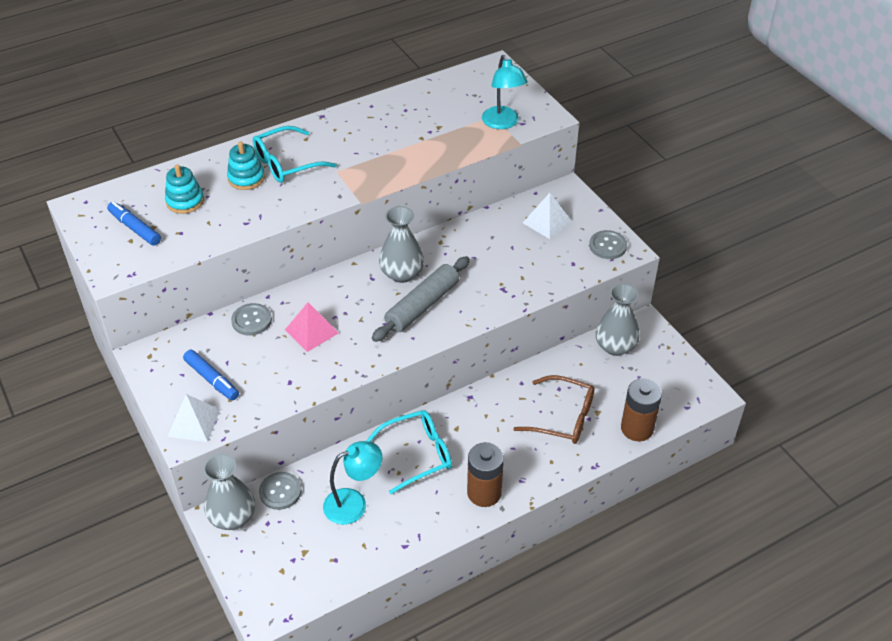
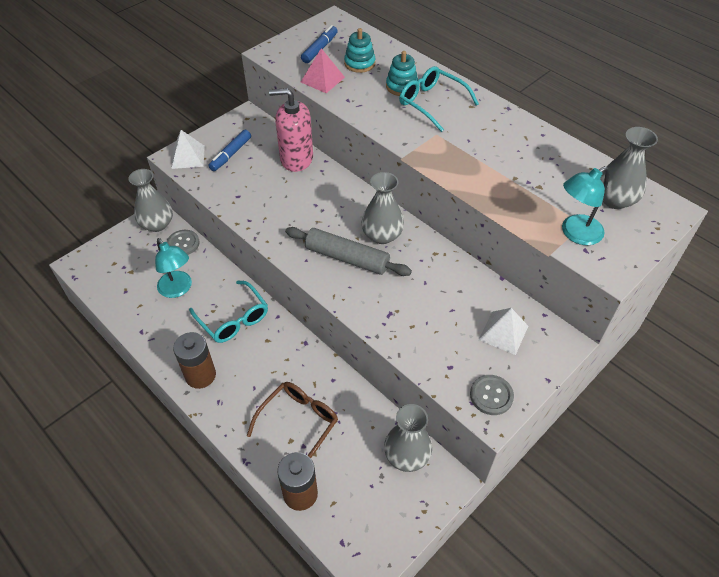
camera: 75 degrees right, 5 degrees up
grey button [231,303,272,336] -> pink soap dispenser [269,88,313,172]
pink pyramid [285,302,338,352] -> pink pyramid moved to [301,48,345,93]
brown glasses [513,375,595,444] -> brown glasses turned 150 degrees counterclockwise [247,382,338,458]
none -> grey vase [600,127,658,209]

